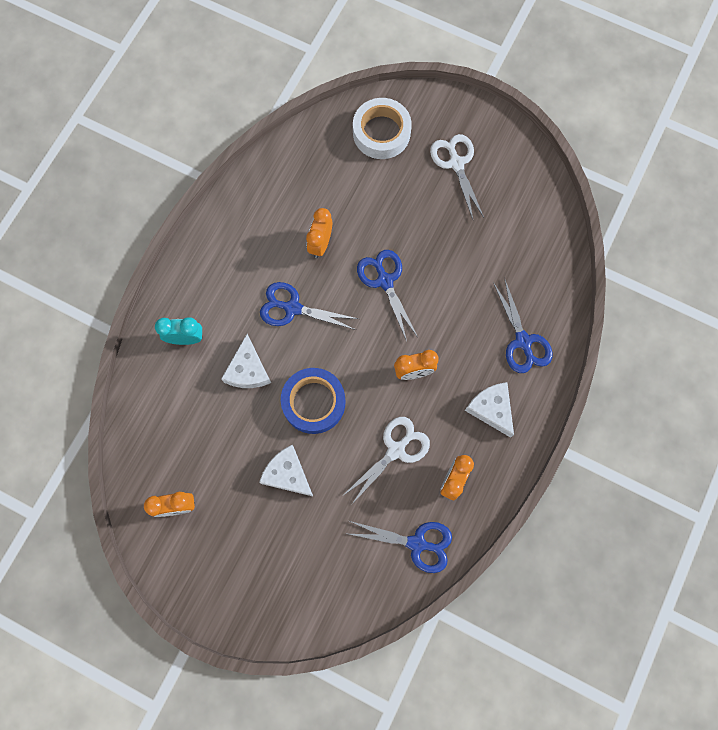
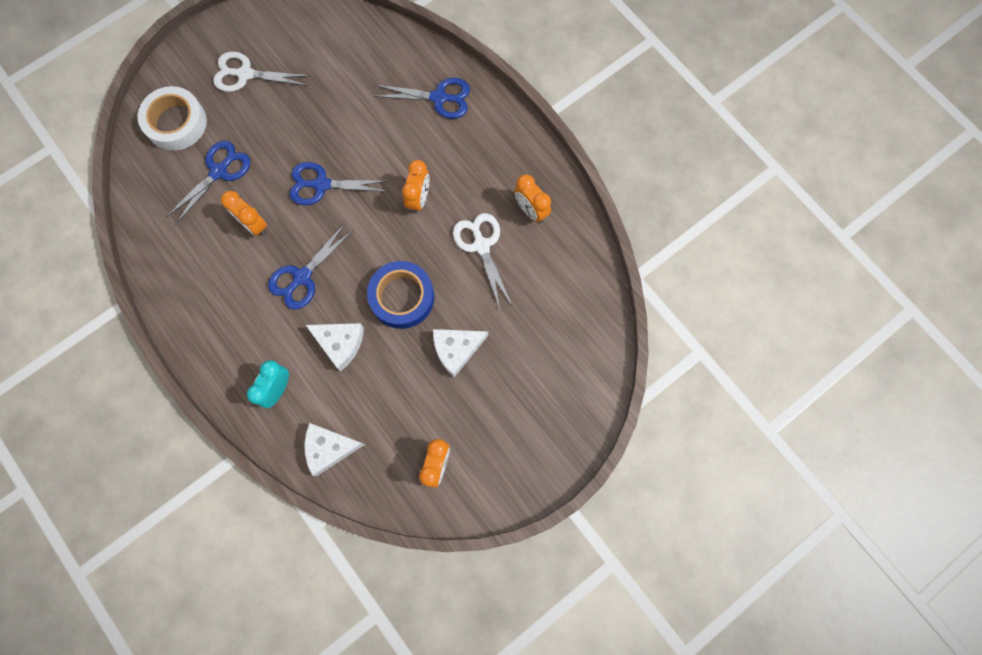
camera: 65 degrees left, 0 degrees up
blue scissors [349,521,452,573] -> blue scissors moved to [166,141,250,224]
white cheese [464,382,514,438] -> white cheese moved to [304,423,365,476]

